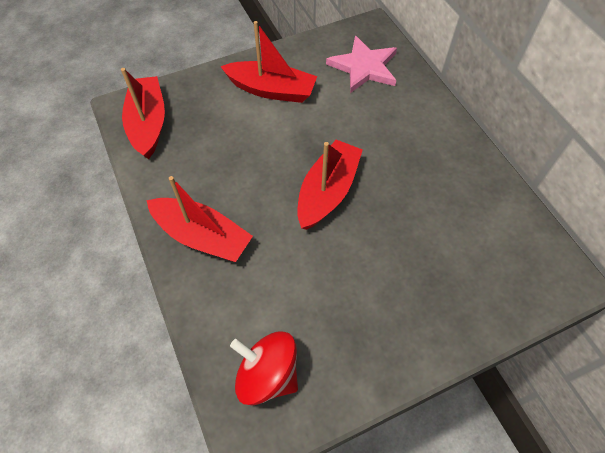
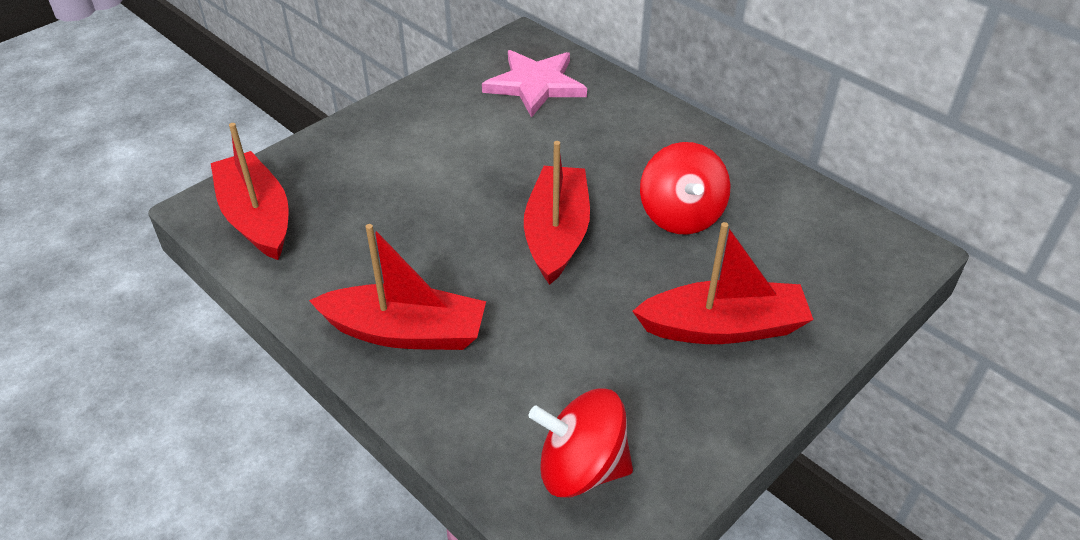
camera: 20 degrees left, 15 degrees down
red boat [220,21,317,103] -> red boat moved to [632,222,814,344]
none -> red spinning top [640,142,731,234]

